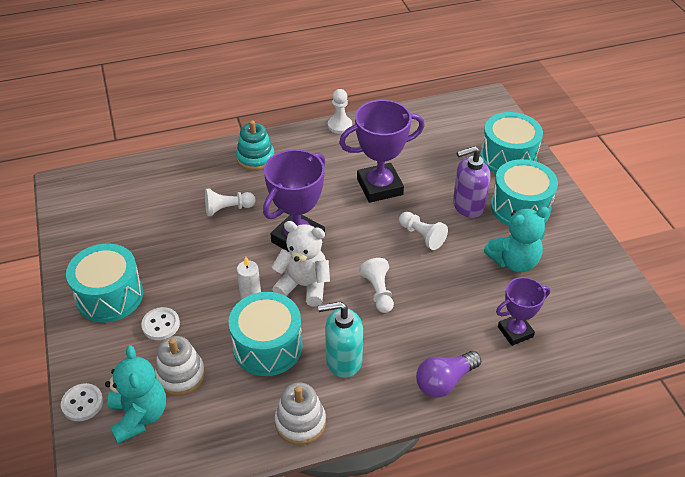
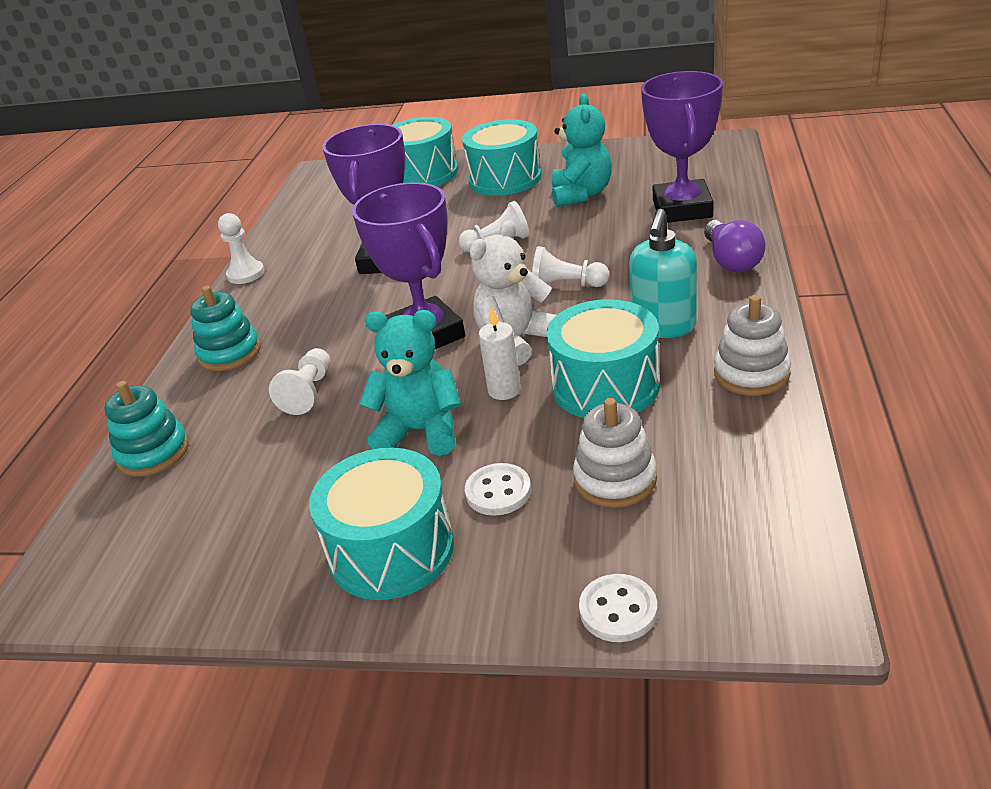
camera: 60 degrees left, 10 degrees down
turquoise teddy bear [105,345,166,444] -> turquoise teddy bear moved to [359,310,461,456]
purple soap dispenser [453,146,490,218] -> none
purple trophy [496,277,550,346] -> purple trophy [641,71,723,223], size x1.66
none -> turquoise stacking toy [104,381,189,477]

